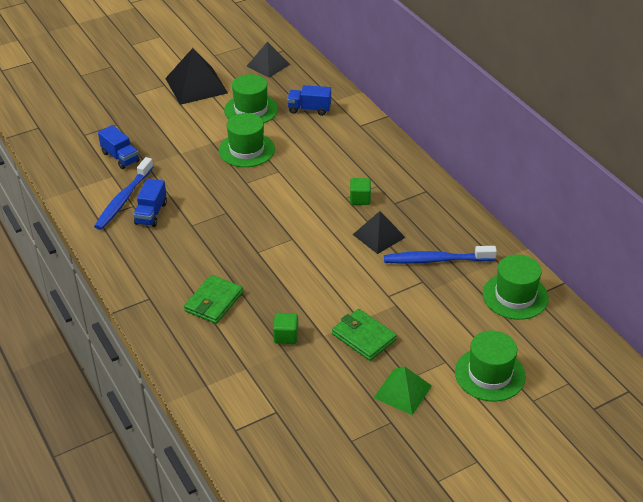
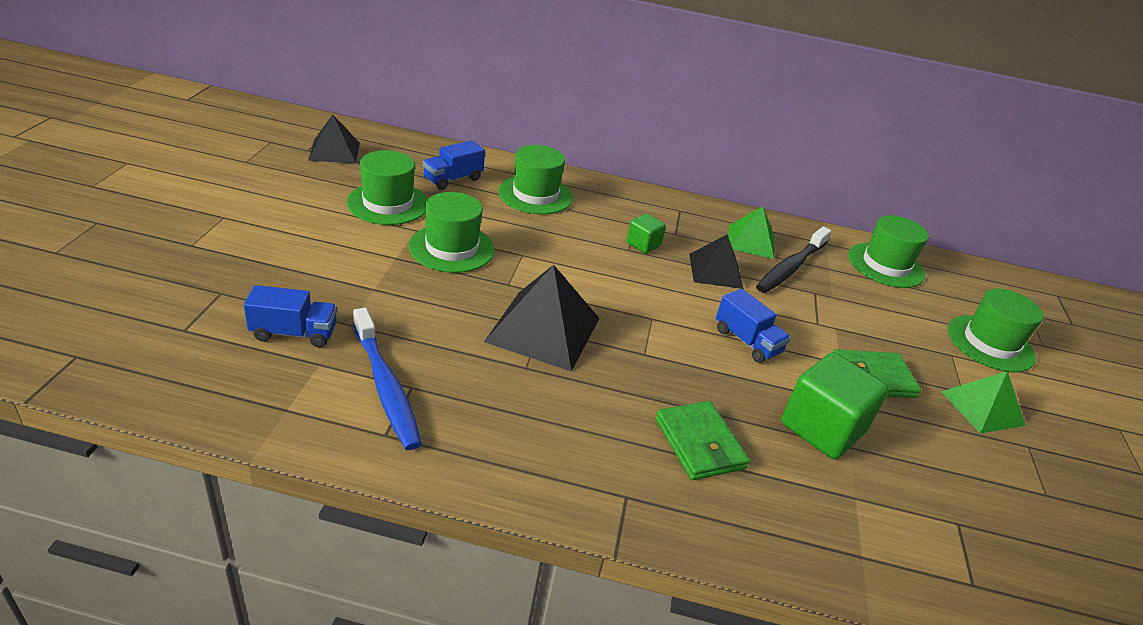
camera: 55 degrees left, 5 degrees down
blue truck [133,179,167,227] -> blue truck moved to [716,289,791,363]
black pyramid [165,48,228,105] -> black pyramid moved to [484,265,600,372]
green cube [273,313,298,344] -> green cube [781,352,888,459], size x1.93
blue toothbrush [384,246,497,264] -> black toothbrush [756,227,831,293]
none -> green hat [498,145,573,214]
none -> green pyramid [728,207,774,259]

